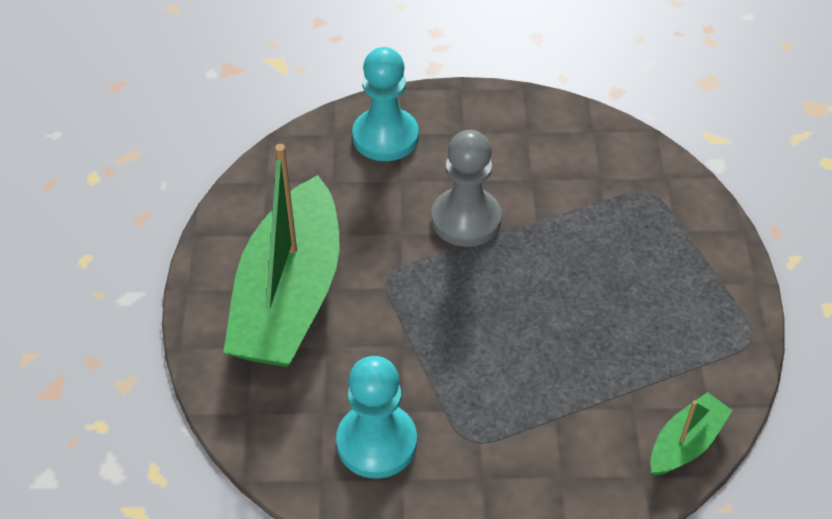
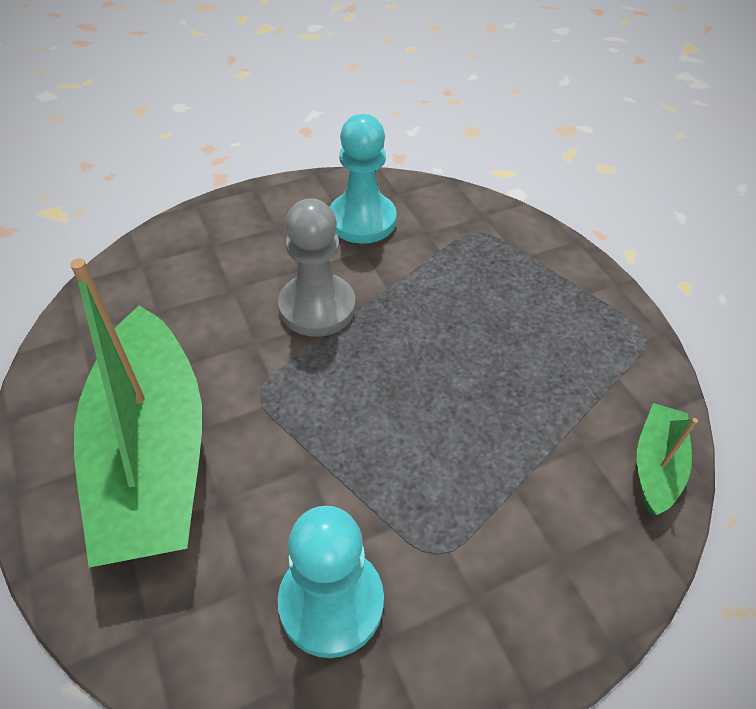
camera: 25 degrees left, 0 degrees up
turquoise pawn [352,47,419,161] -> turquoise pawn moved to [330,114,397,244]

